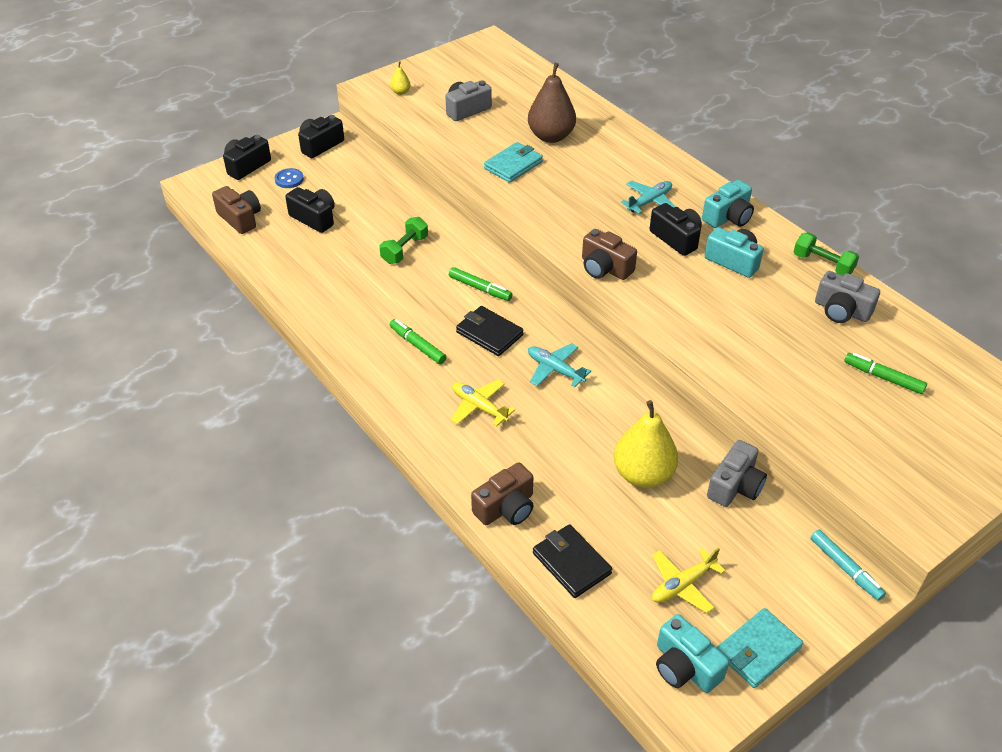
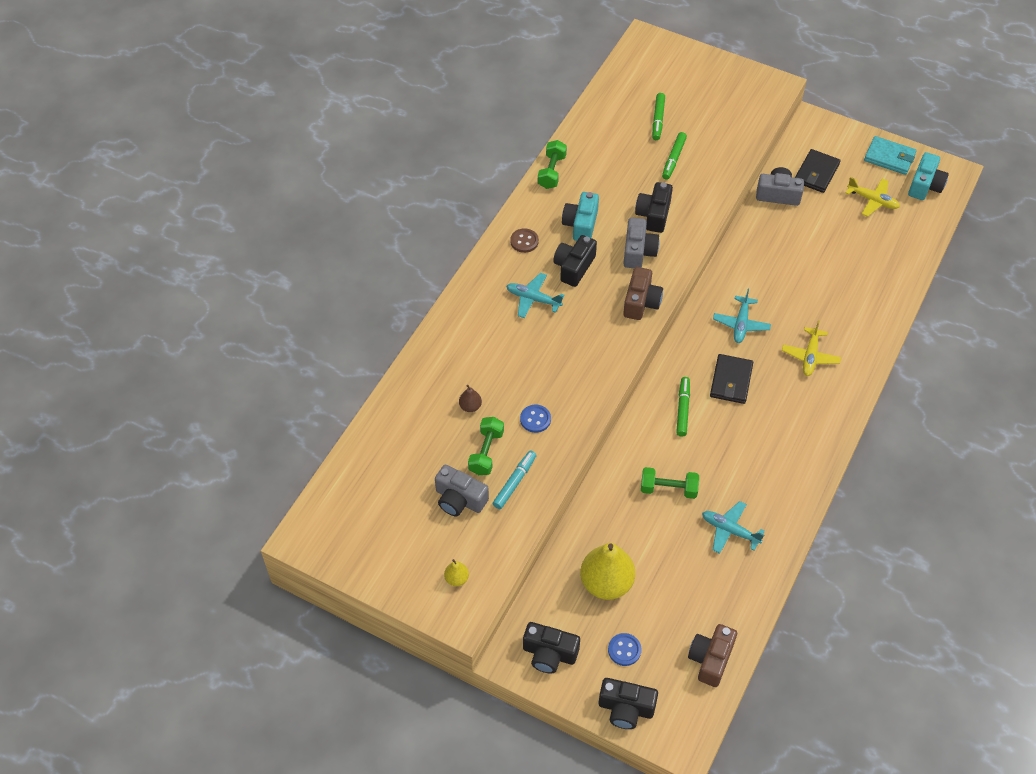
camera: 115 degrees left, 10 degrees up
black camera [285,187,335,233] -> black camera moved to [635,182,673,233]
green marker [390,319,446,364] -> green marker moved to [662,132,687,180]
brown camera [471,462,534,525] -> none
turquoise wallet [484,142,543,183] -> blue button [520,405,551,433]
brown pear [528,63,576,143] -> brown pear [459,385,482,412], size x0.44
black wallet [533,524,612,598] -> black wallet moved to [795,149,840,193]
yellow pear [614,400,678,488] -> yellow pear moved to [580,543,635,600]
turquoise camera [702,180,754,228] -> brown button [510,228,539,253]
turquoise marker [810,530,886,601] -> turquoise marker moved to [493,450,537,509]
grey camera [815,271,880,323] -> grey camera moved to [623,218,660,268]
none -> green dumbbell [468,417,504,475]
none -> turquoise plane [702,501,765,554]

